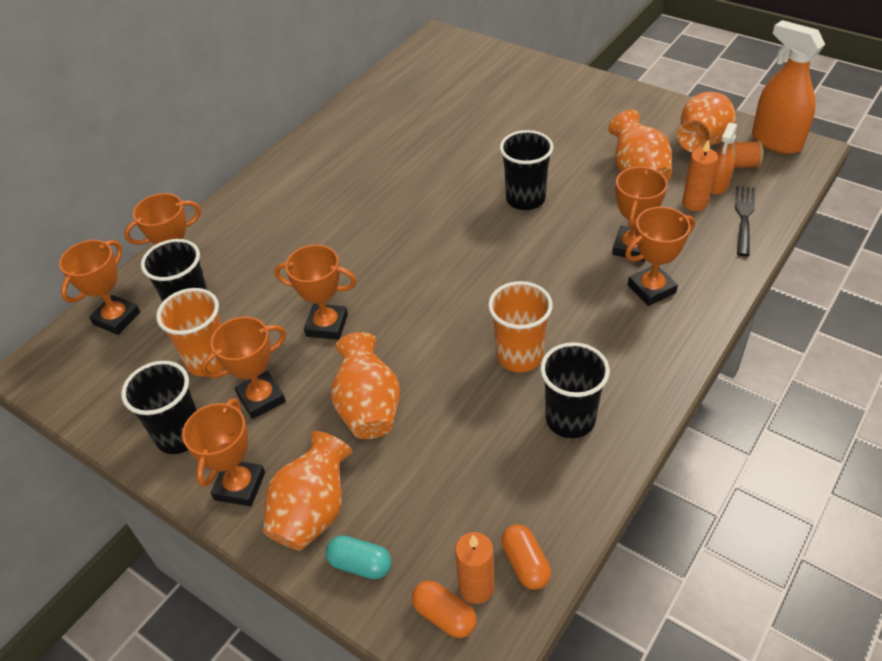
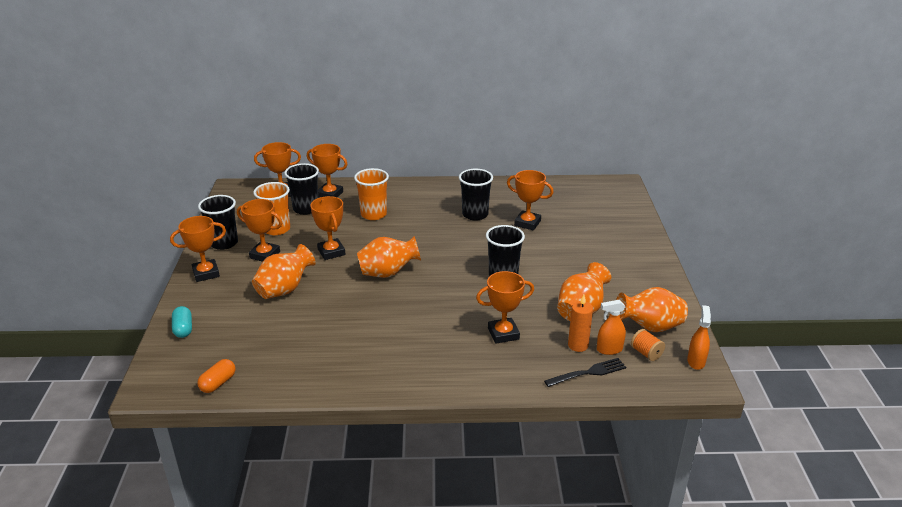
camera: 50 degrees right, 15 degrees down
orange vase [263,431,353,551] -> orange vase moved to [357,236,421,278]
orange capsule [412,581,477,638] -> none
orange candle [455,532,495,604] -> none
orange cup [488,281,553,372] -> orange cup moved to [354,168,389,220]
black cup [540,342,610,438] -> black cup moved to [459,169,493,221]
orange trophy [625,207,695,306] -> orange trophy moved to [507,170,554,230]
orange spray bottle [752,20,825,154] -> orange spray bottle [687,305,711,370], size x0.56

